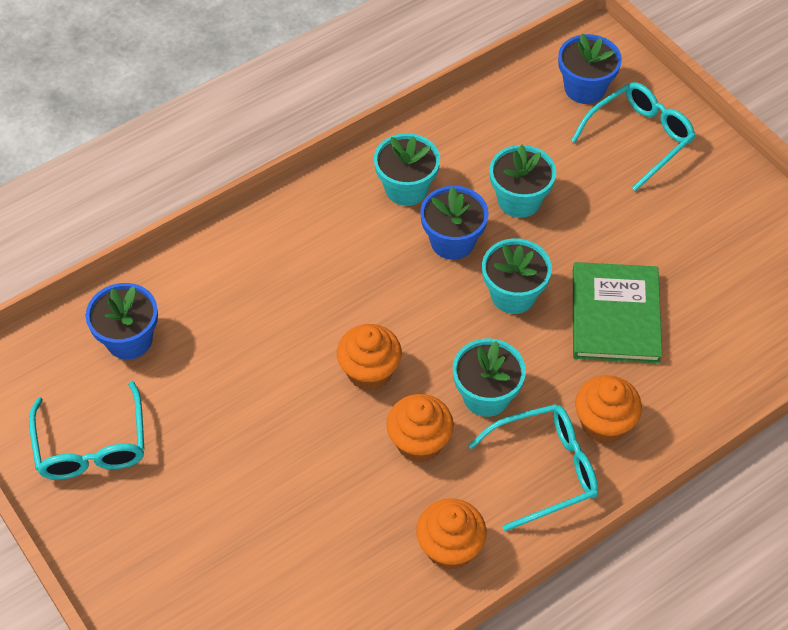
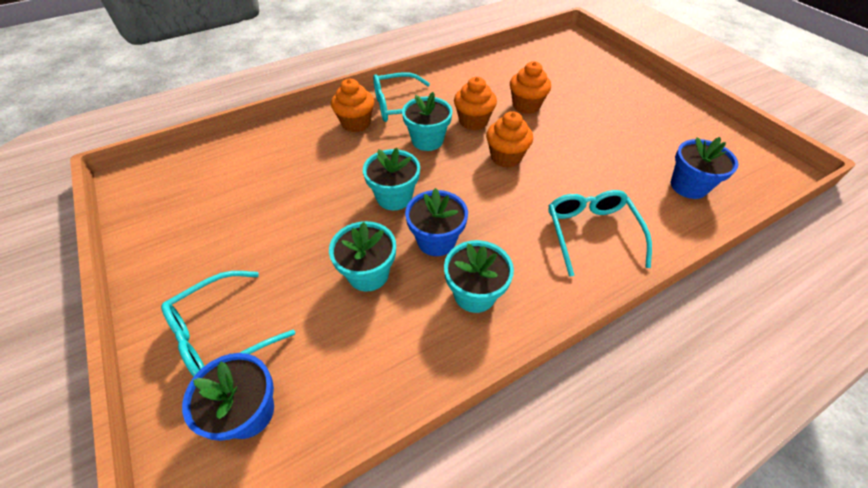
camera: 175 degrees left, 5 degrees down
turquoise glasses [29,381,144,480] -> turquoise glasses moved to [548,190,652,277]
orange cupcake [416,498,487,570] -> orange cupcake moved to [510,61,551,114]
green book [573,262,662,363] -> none

